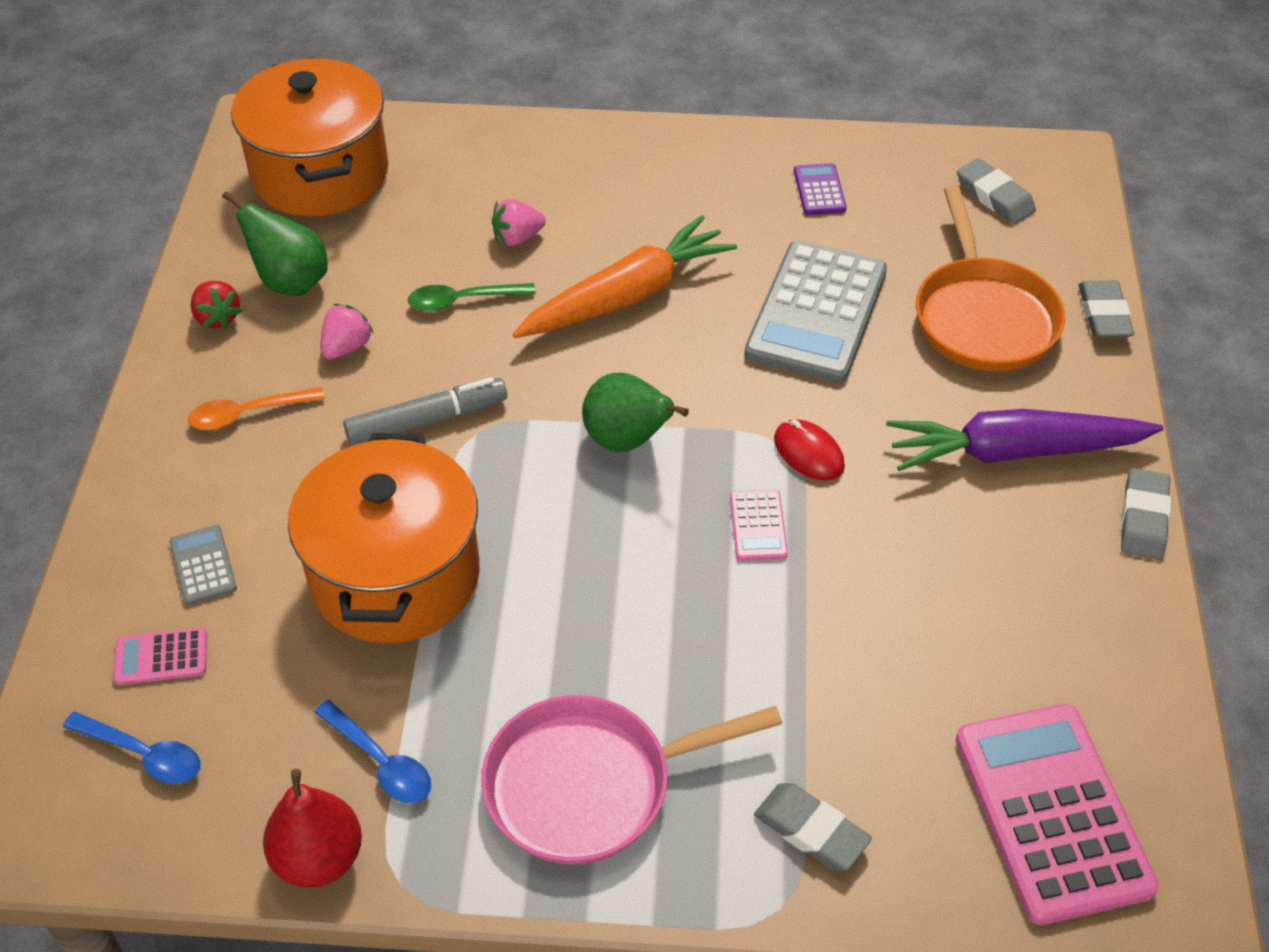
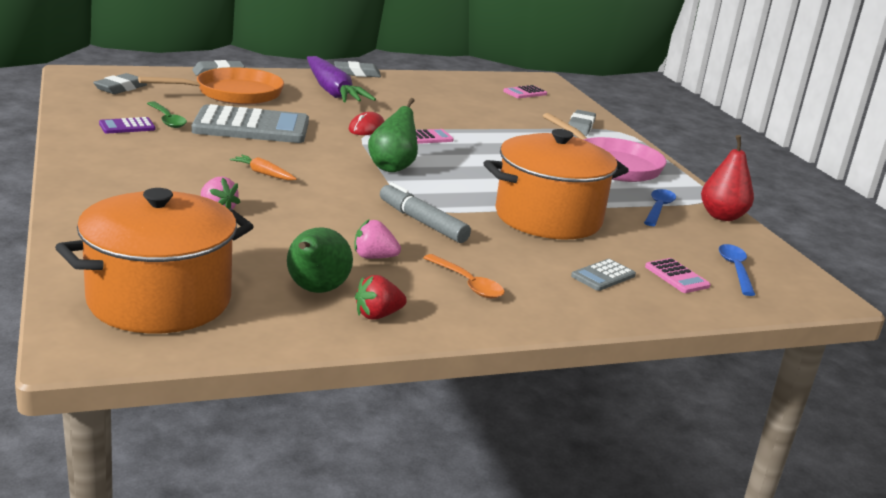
camera: 115 degrees left, 25 degrees down
red strawberry [191,281,242,329] -> red strawberry turned 150 degrees counterclockwise [355,275,407,320]
green spoon [408,283,536,312] -> green spoon moved to [147,101,187,128]
orange carrot [513,215,737,338] -> orange carrot [230,155,297,180], size x0.44
pink calculator [956,704,1159,925] -> pink calculator [503,85,547,98], size x0.44

